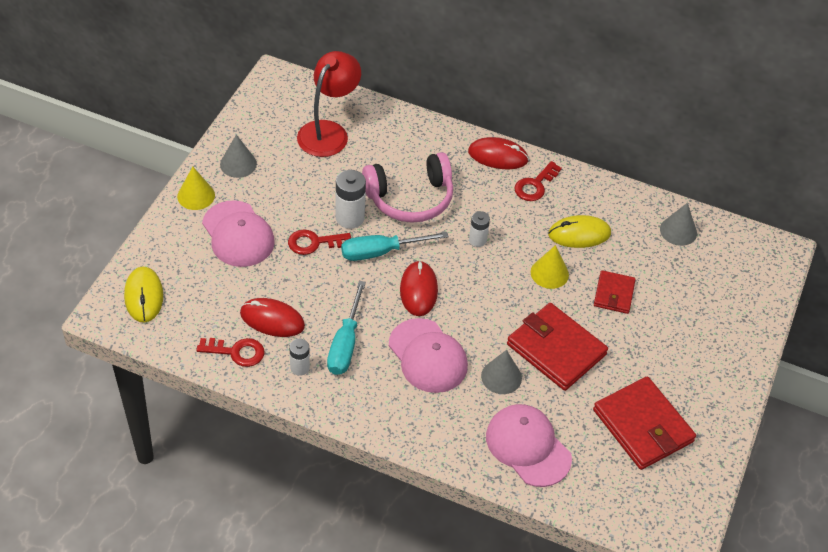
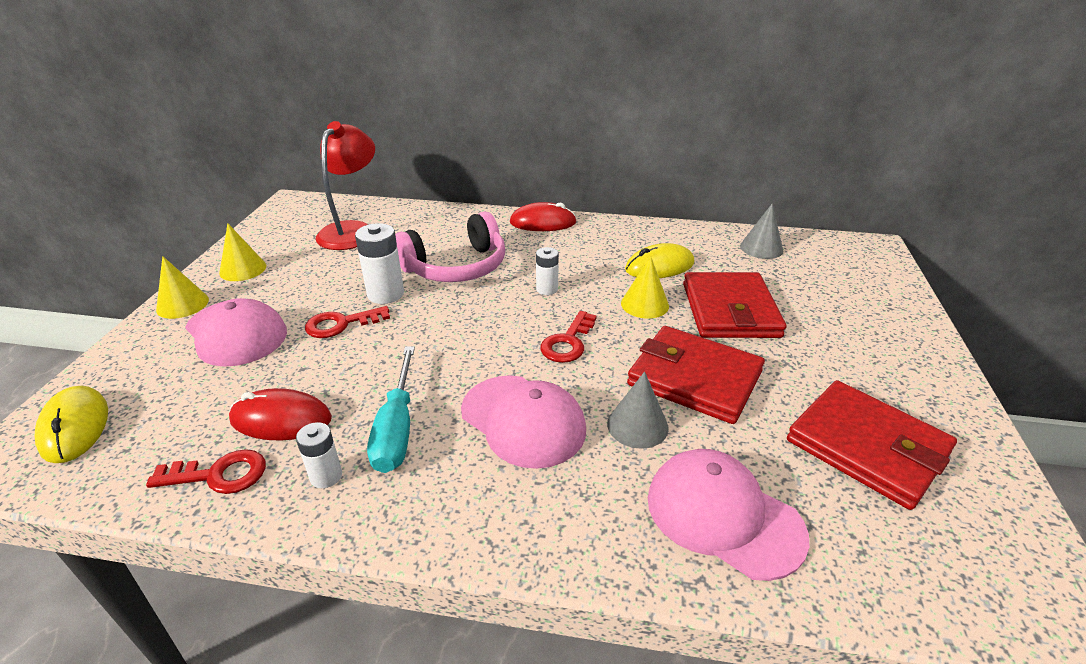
camera: 10 degrees left, 15 degrees down
grey cone [220,135,257,178] -> yellow cone [219,223,266,281]
turquoise screwdriver [341,232,449,261] -> none
red mouse [400,260,438,316] -> none
red key [514,161,562,201] -> red key moved to [540,311,597,363]
red wallet [594,270,636,314] -> red wallet [683,272,786,338], size x1.78

